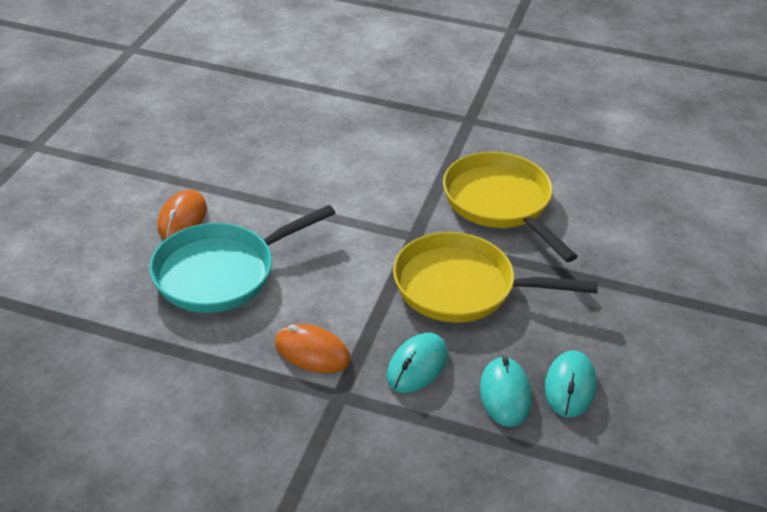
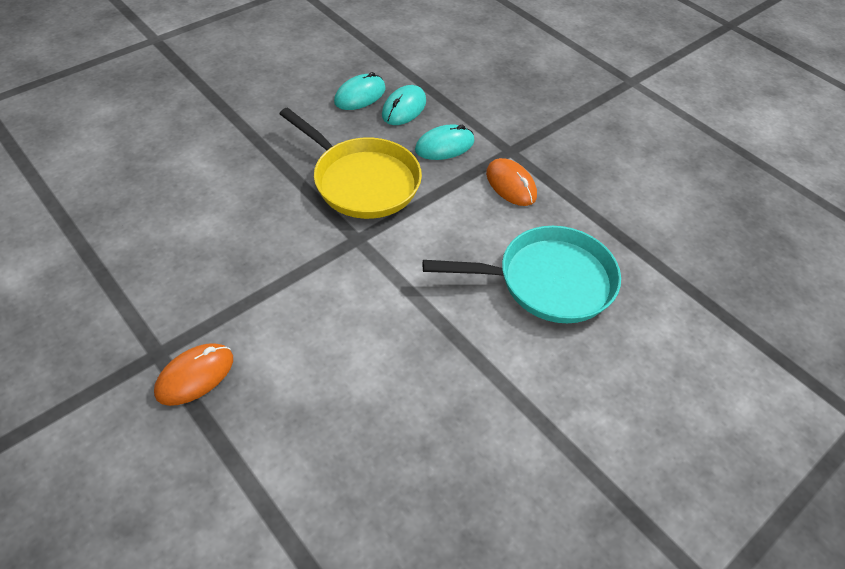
camera: 150 degrees left, 10 degrees up
orange mouse [157,190,207,239] -> orange mouse moved to [154,343,233,406]
yellow pan [443,152,578,262] -> none

